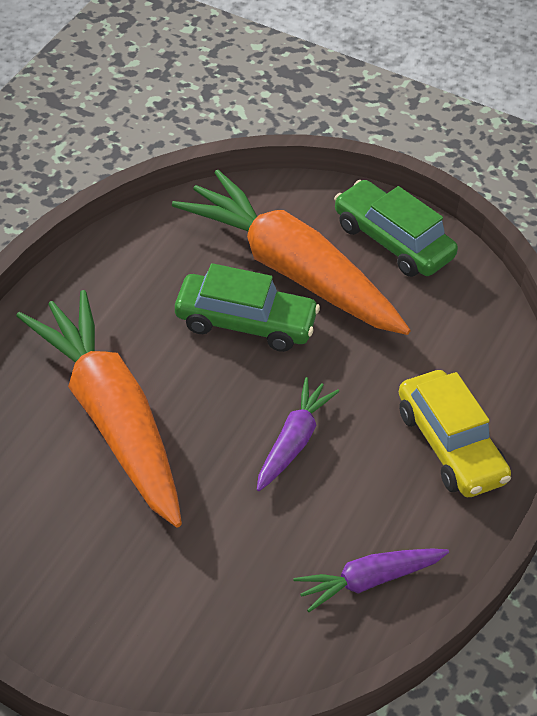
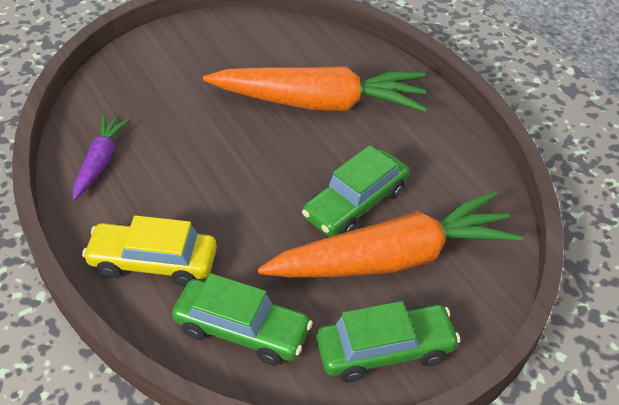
camera: 125 degrees right, 0 degrees up
purple carrot [257,377,339,491] -> none
none -> green car [172,273,313,365]

